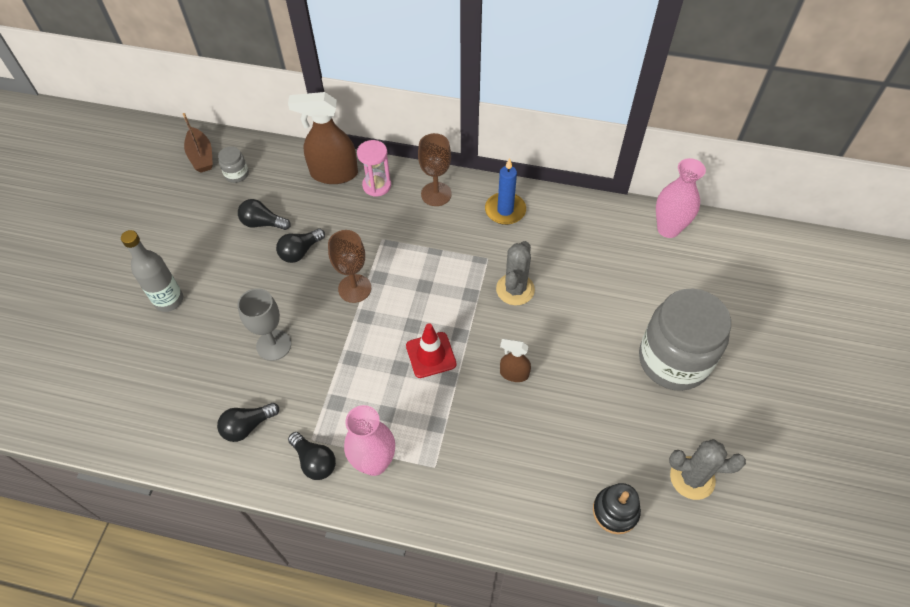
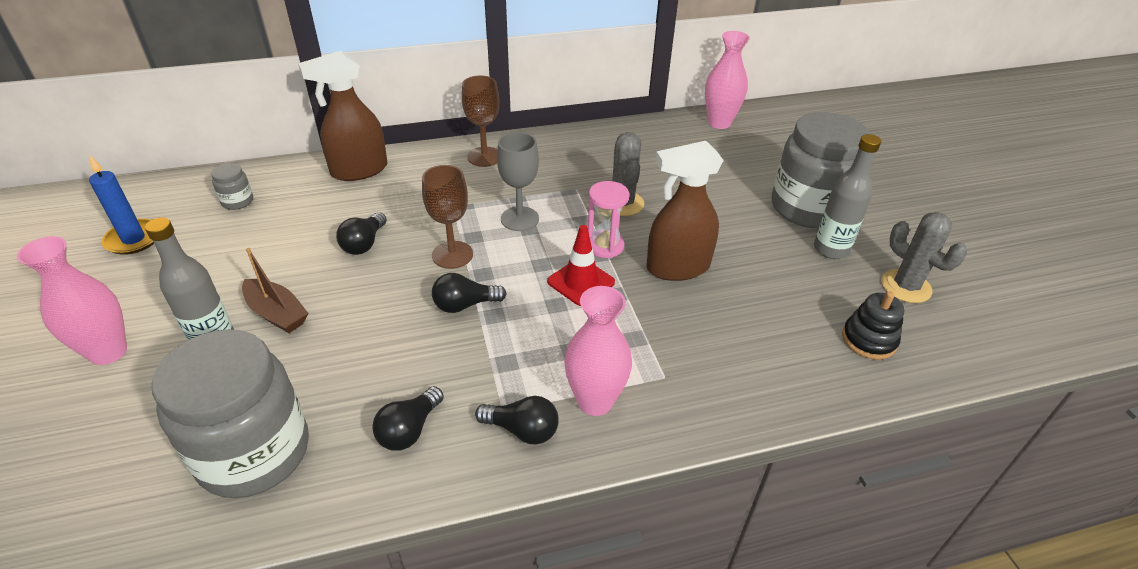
camera: 30 degrees left, 15 degrees down
brown boat [183,113,213,172] -> brown boat moved to [242,248,308,333]
grey goblet [237,288,291,361] -> grey goblet moved to [497,132,539,231]
black light bulb [238,199,291,230] -> black light bulb moved to [432,273,507,313]
pink hourglass [357,140,391,197] -> pink hourglass moved to [588,181,629,258]
blue candle [485,158,526,225] -> blue candle moved to [89,156,154,255]
brown spray bottle [500,339,531,382] -> brown spray bottle [646,141,724,281], size x1.94
grey cactus [669,439,746,500] -> grey cactus turned 75 degrees clockwise [881,212,967,303]
none -> pink vase [17,236,127,365]
none -> grey jar [152,329,309,498]
none -> grey bottle [814,134,881,259]

